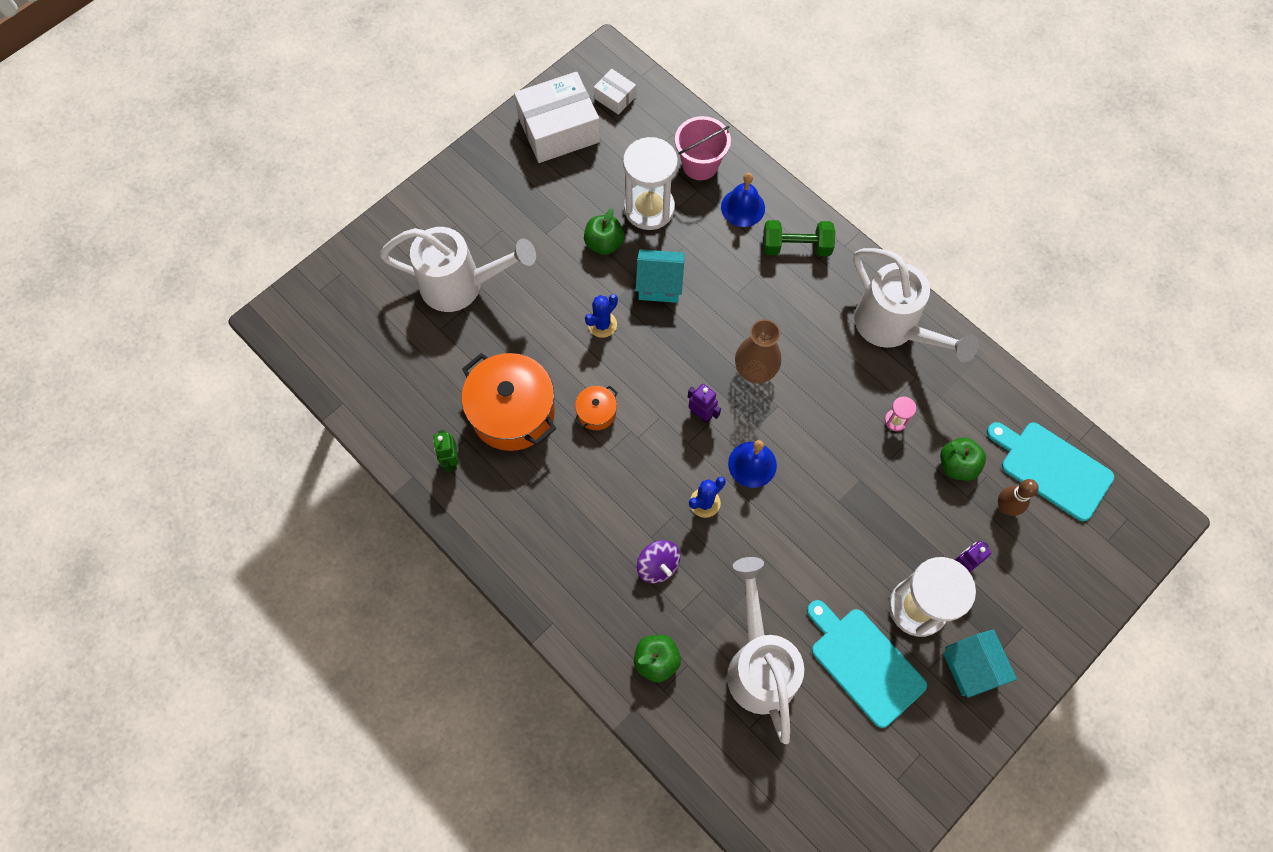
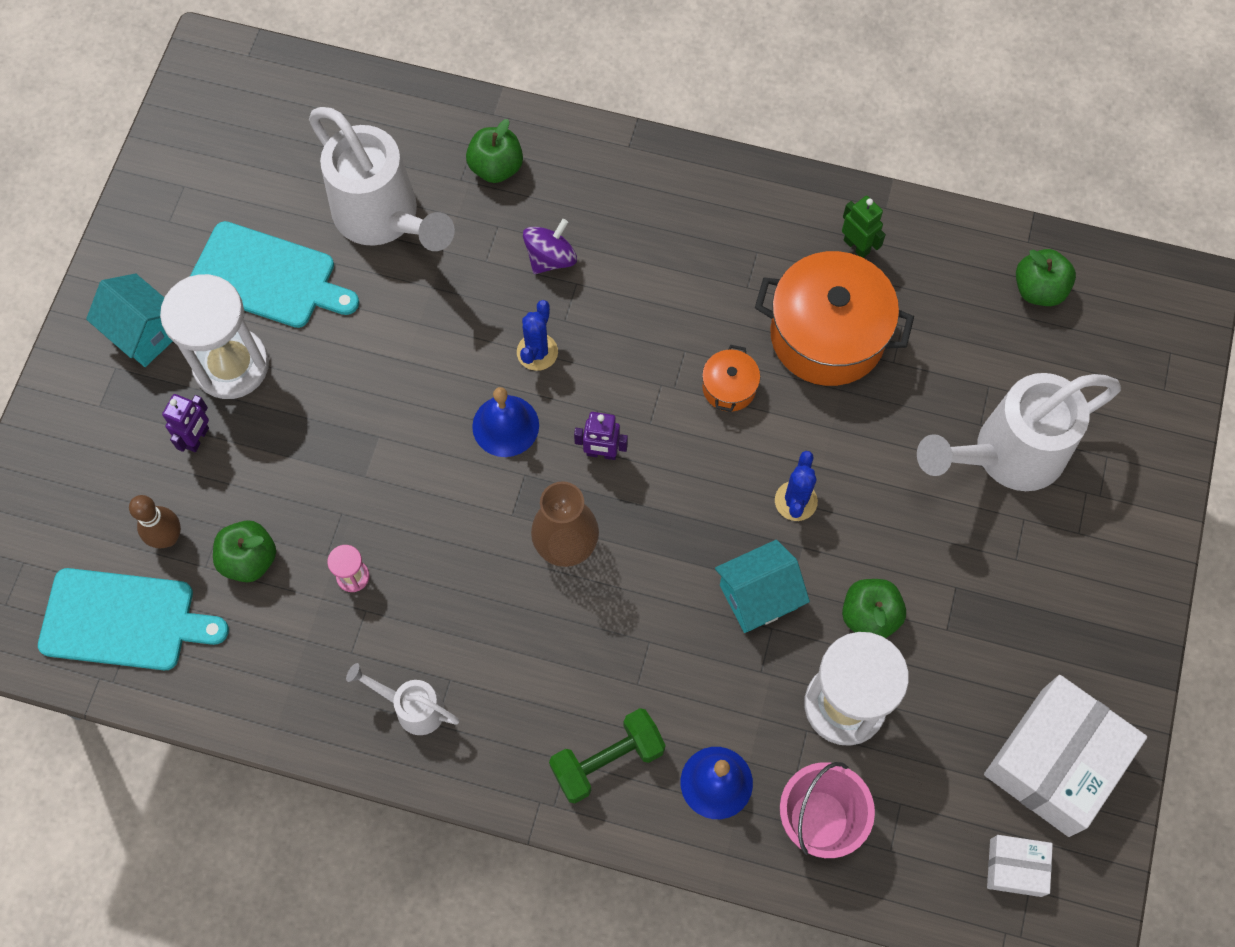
camera: 150 degrees right, 0 degrees up
purple spinning top [637,540,680,584] -> purple spinning top turned 105 degrees clockwise [523,219,577,274]
white watering can [853,248,979,362] -> white watering can [346,663,460,735], size x0.49
none -> green apple [1016,249,1076,306]

